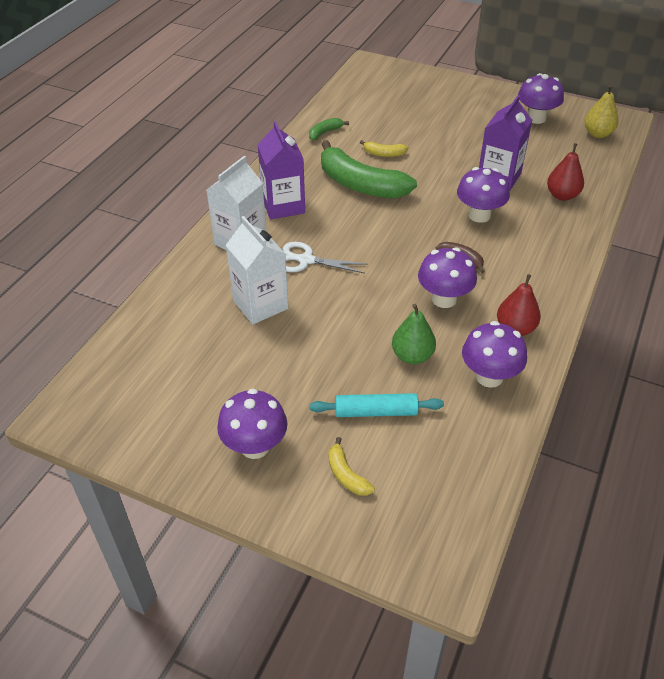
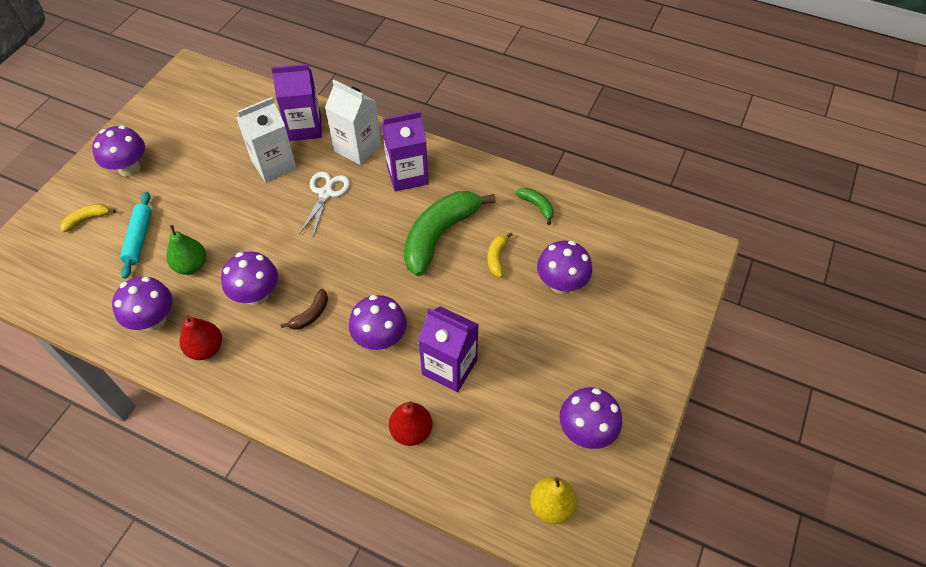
camera: 90 degrees right, 10 degrees up
none -> purple carton [271,64,322,141]
none -> purple mushroom [537,240,592,294]

